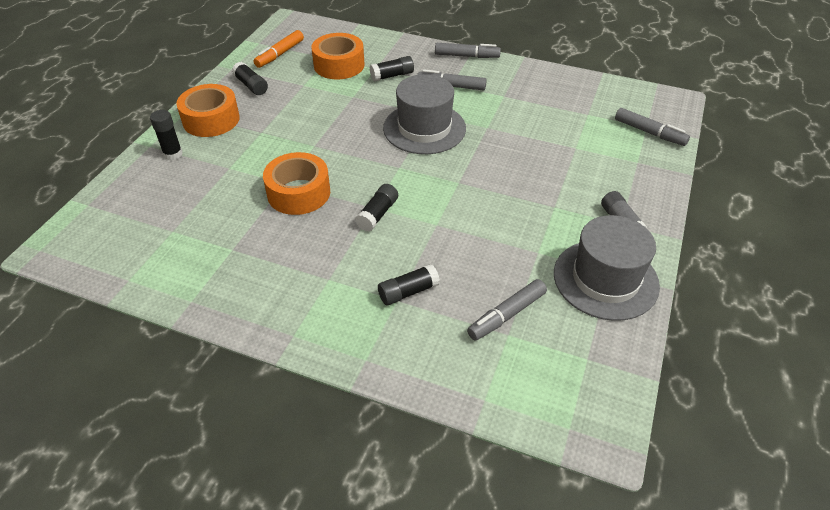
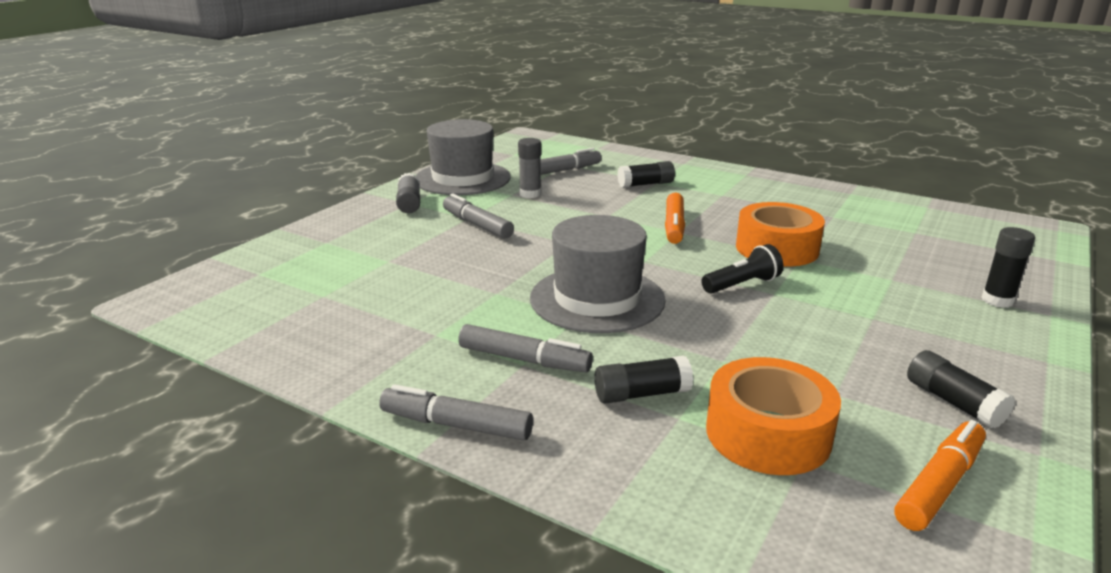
camera: 170 degrees left, 20 degrees down
orange tape [176,84,240,137] -> none
black glue stick [355,184,398,231] -> orange marker [665,193,685,244]
grey marker [615,108,690,146] -> grey marker moved to [443,193,514,239]
none -> grey glue stick [518,138,541,198]
none -> black flashlight [702,244,784,294]

